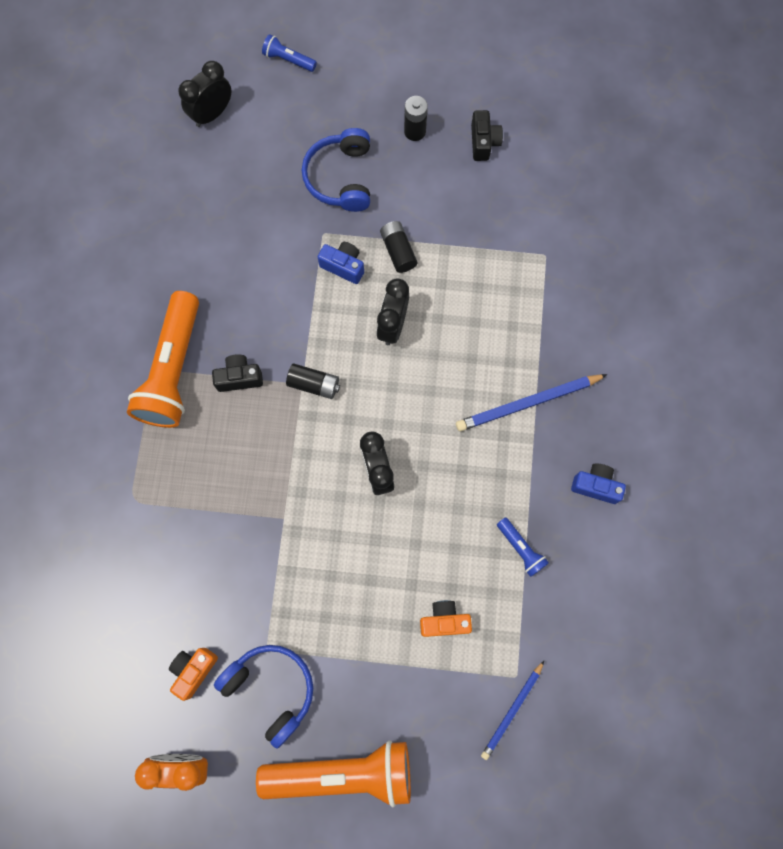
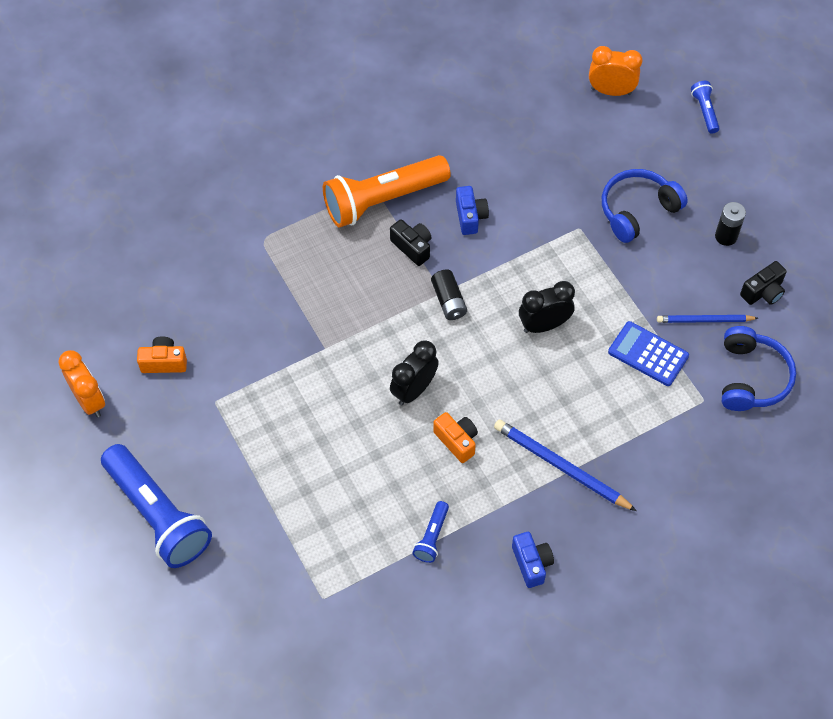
camera: 55 degrees right, 15 degrees down
black clock [178,61,232,127] -> orange clock [589,46,642,96]
blue headphones [214,645,313,748] -> blue headphones moved to [722,326,796,411]
orange flashlight [256,740,411,807] -> blue flashlight [101,444,212,568]
blue camera [318,242,364,284] -> blue camera moved to [456,186,489,235]
black battery [380,221,417,273] -> none
orange camera [420,600,472,637] -> orange camera moved to [433,412,478,463]
blue pencil [481,661,544,760] -> blue pencil moved to [657,315,758,323]
none -> blue calculator [608,321,689,386]

